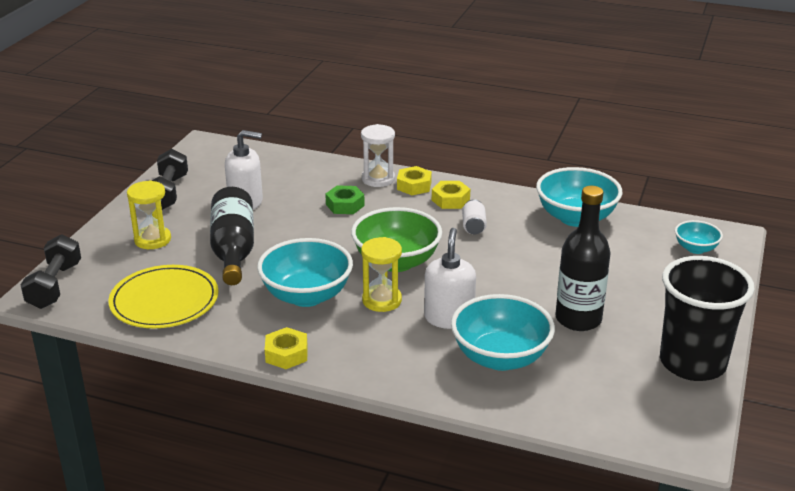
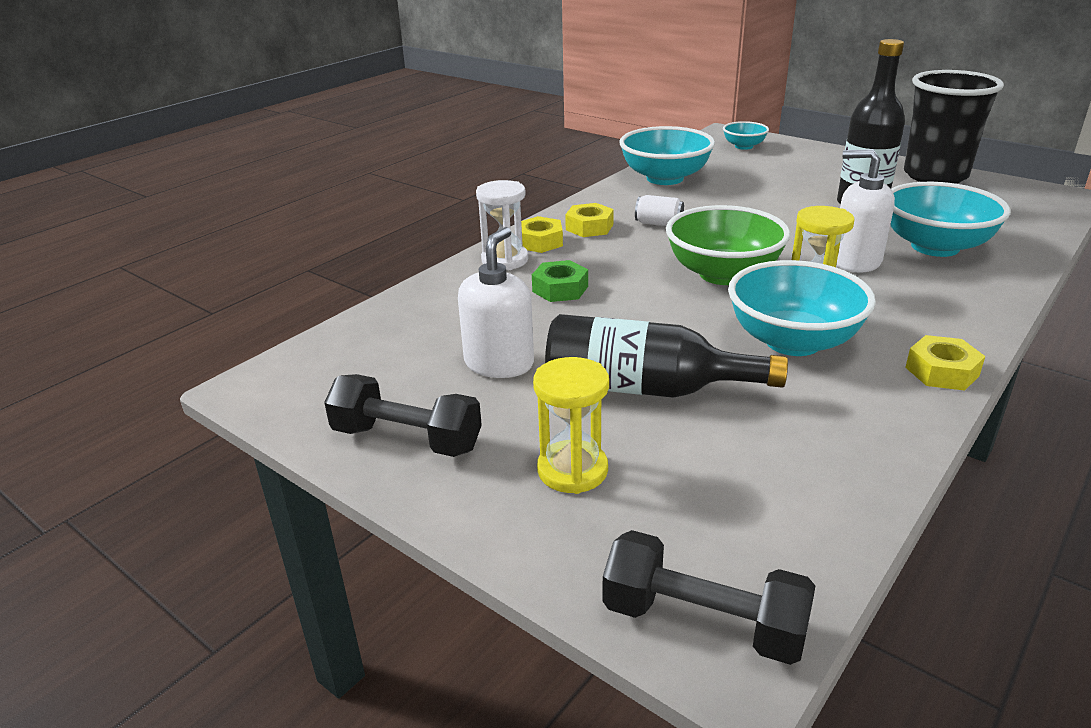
camera: 70 degrees left, 0 degrees up
yellow plate [108,265,219,328] -> none

